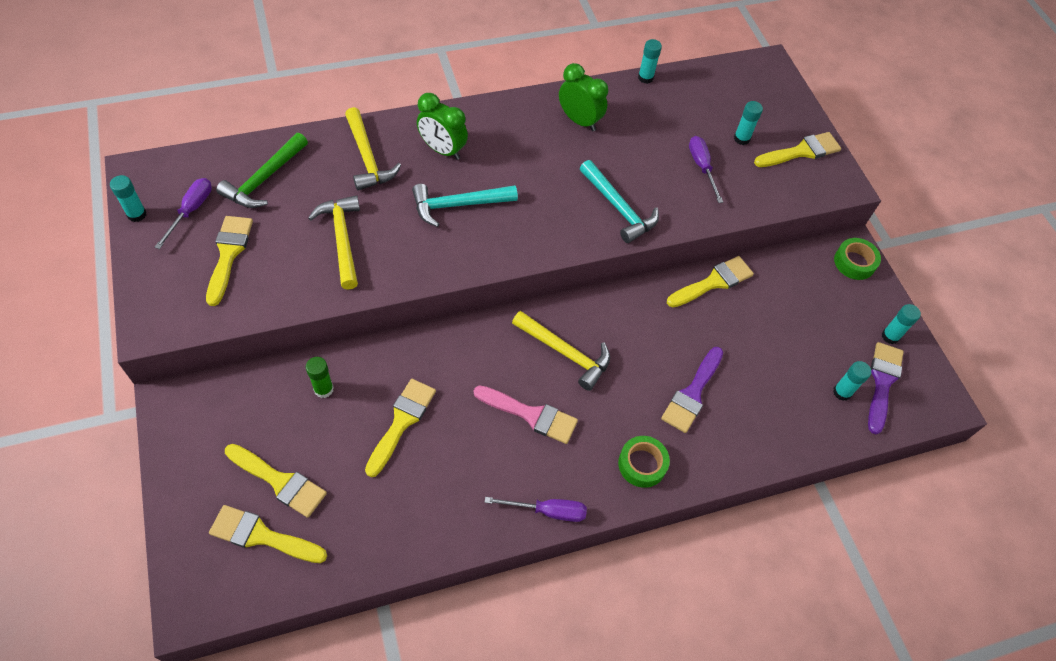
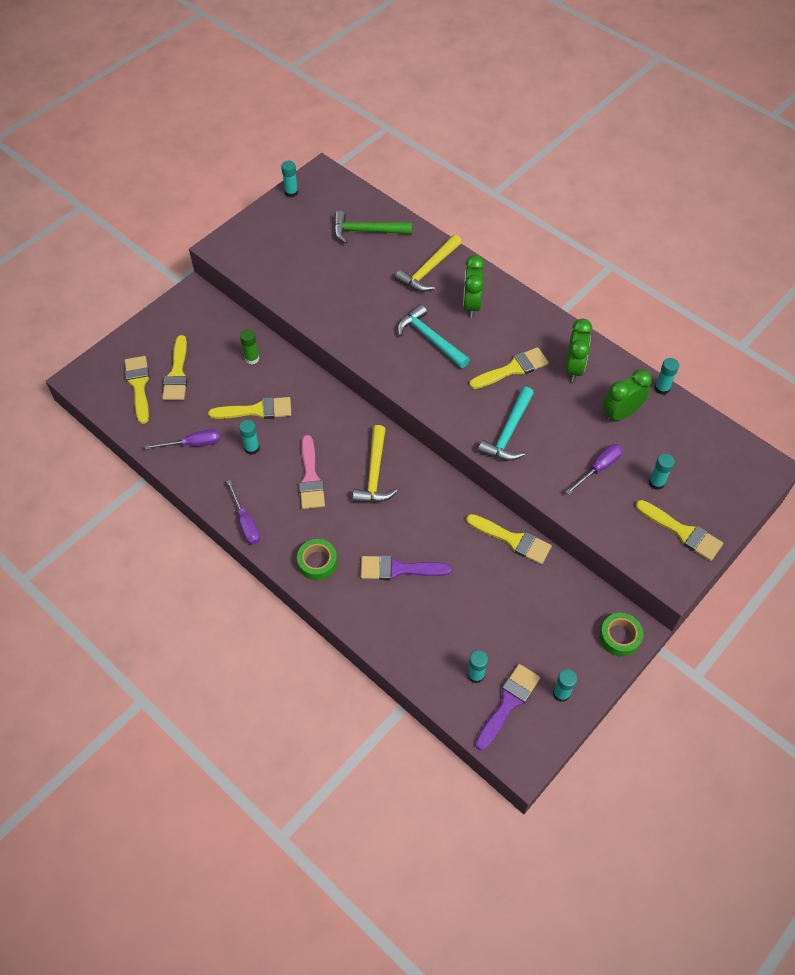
camera: 65 degrees right, 0 degrees up
purple screwdriver [155,178,212,249] -> purple screwdriver moved to [145,429,220,450]
yellow brush [206,216,253,306] -> yellow brush moved to [469,347,549,389]
yellow hammer [308,195,360,290] -> none
purple brush [868,342,904,434] -> purple brush turned 45 degrees counterclockwise [475,664,540,751]
none -> turquoise glue stick [239,420,260,455]
none -> green clock [603,369,652,423]

